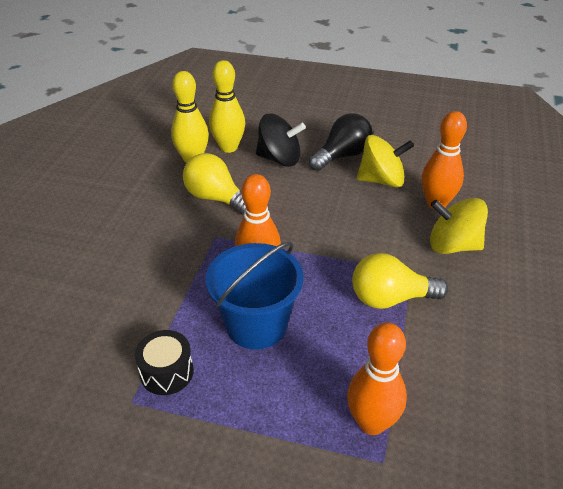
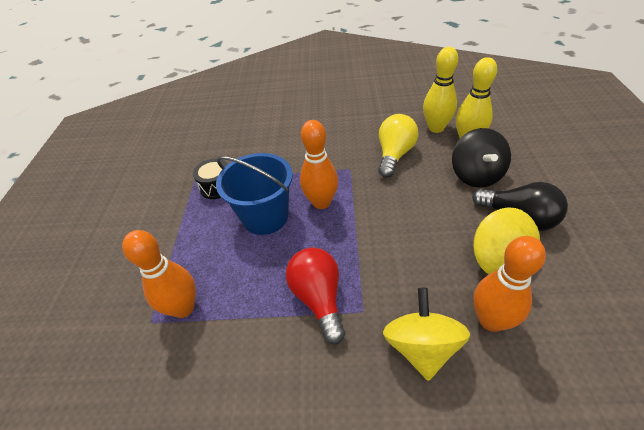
camera: 80 degrees right, 5 degrees up
yellow light bulb [352,253,448,309] -> red light bulb [286,247,345,344]

